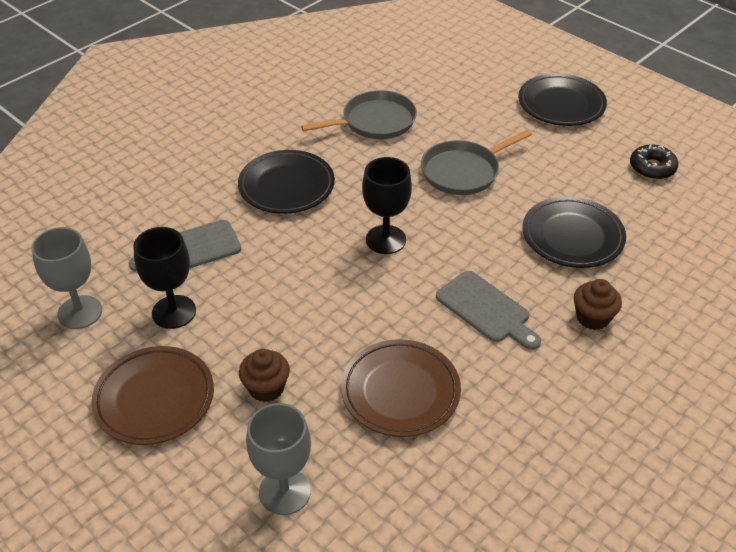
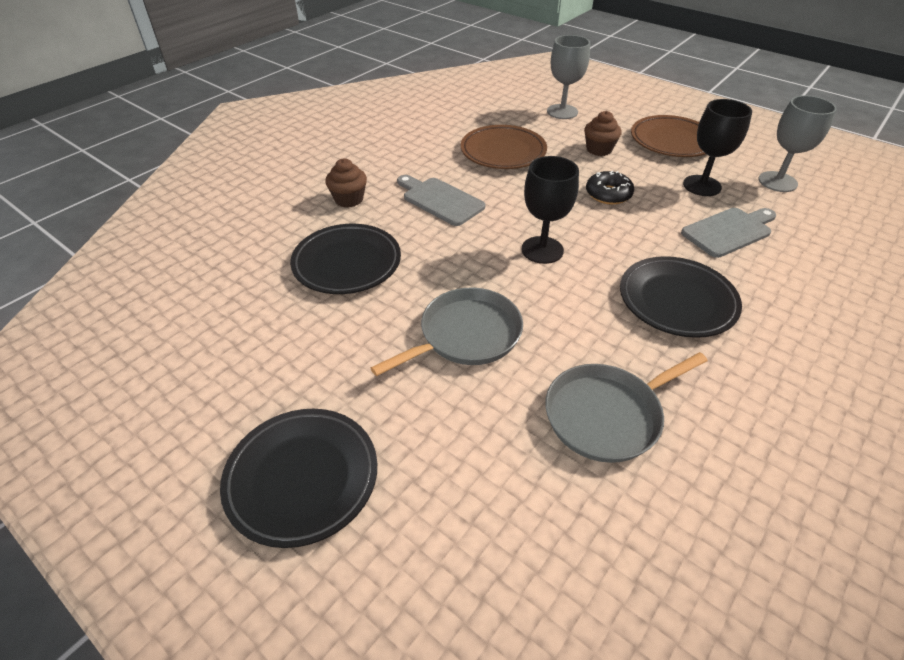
camera: 175 degrees right, 0 degrees up
black donut [630,144,678,180] -> black donut moved to [586,171,634,204]

